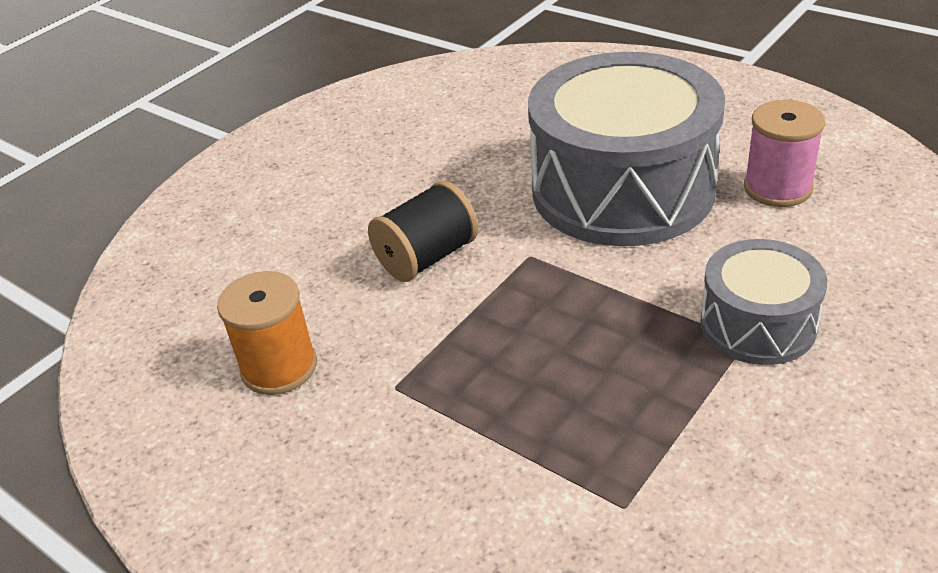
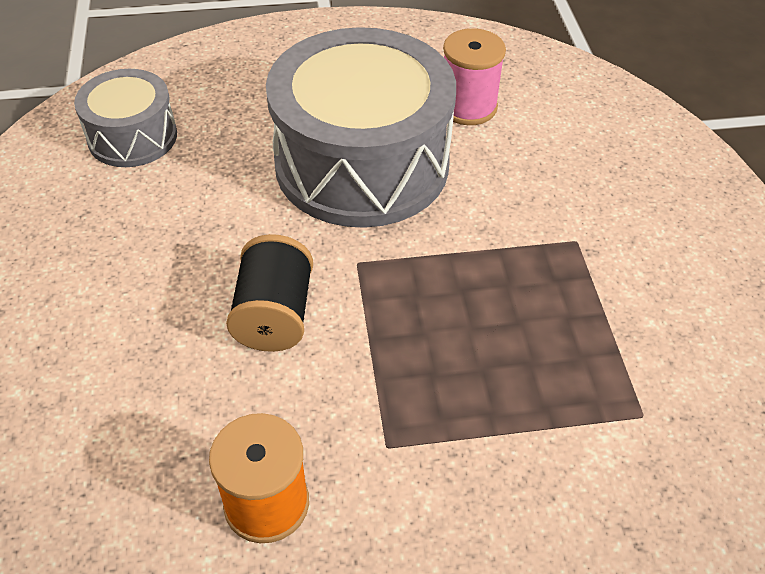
camera: 50 degrees left, 10 degrees up
grey drum [700,239,827,365] -> grey drum moved to [74,69,177,167]

